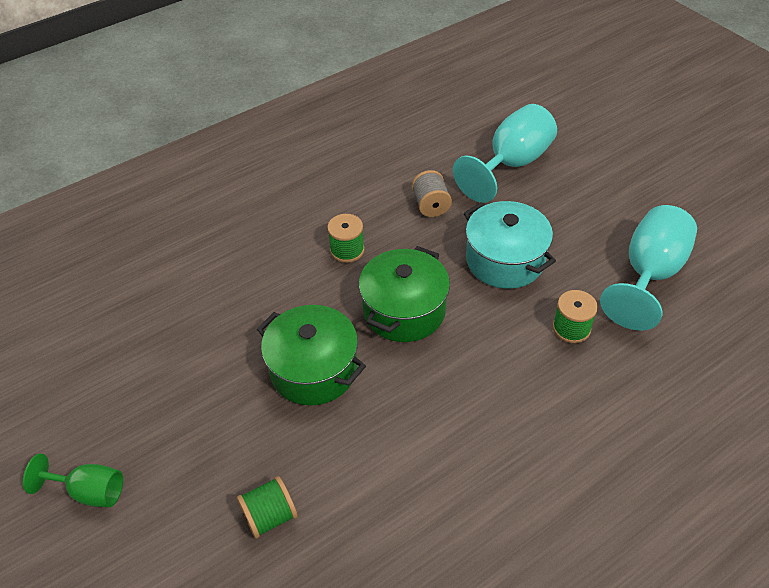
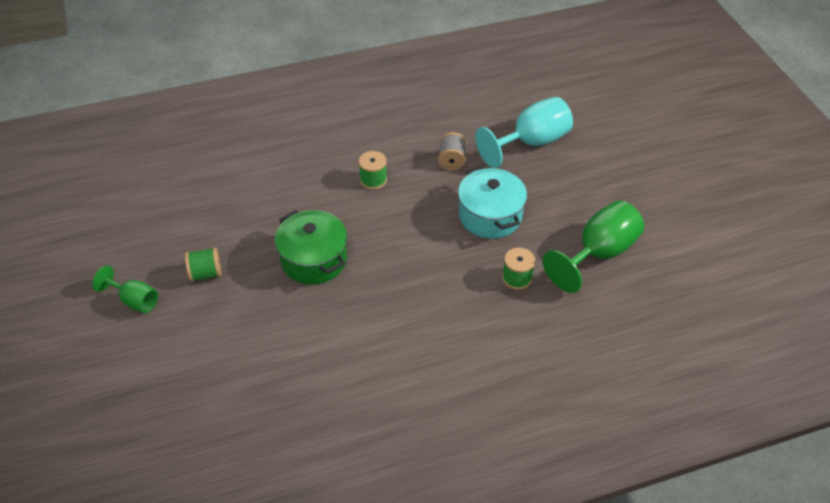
camera: 15 degrees right, 0 degrees up
green spool [237,476,298,539] -> green spool moved to [185,247,222,282]
green pot [359,246,450,342] -> none
turquoise goblet [600,205,697,331] -> green goblet [543,201,644,293]

